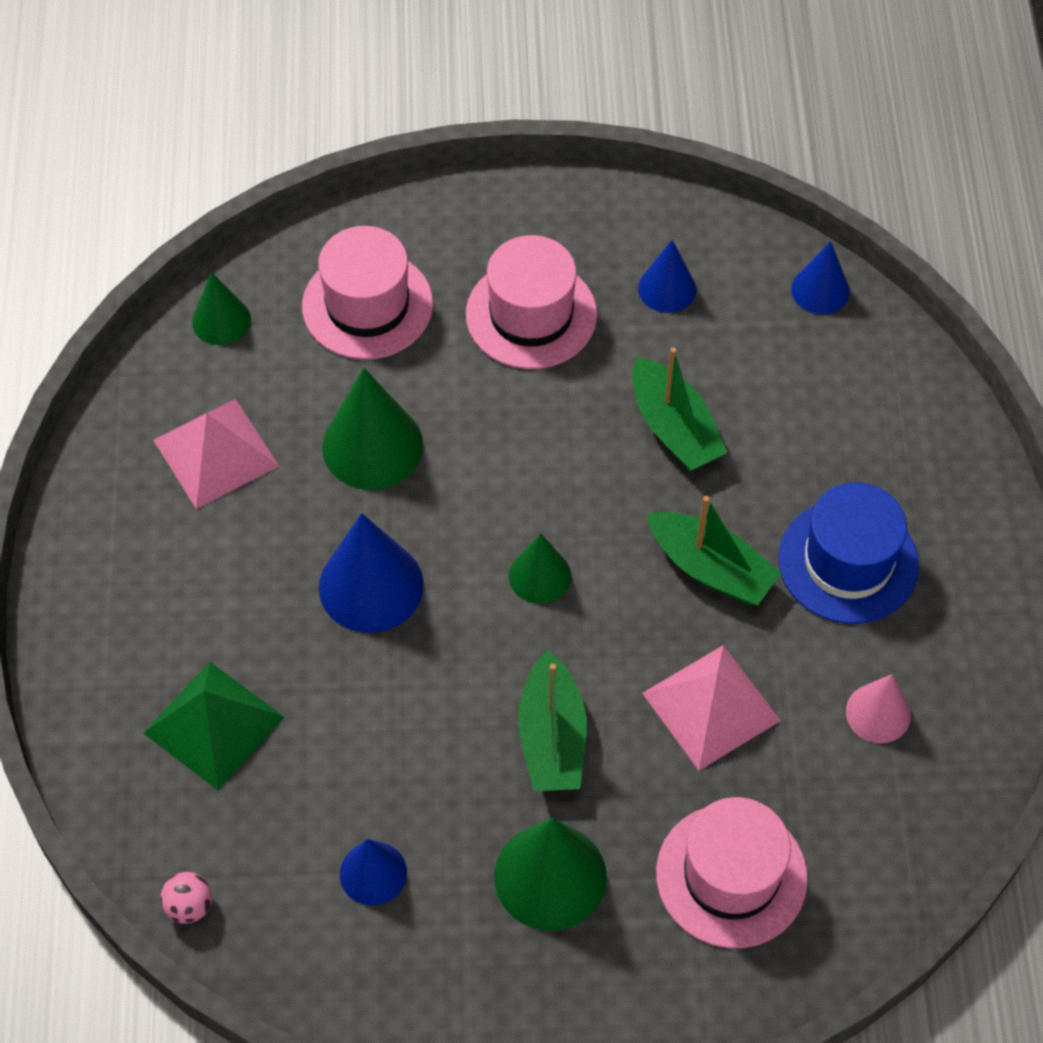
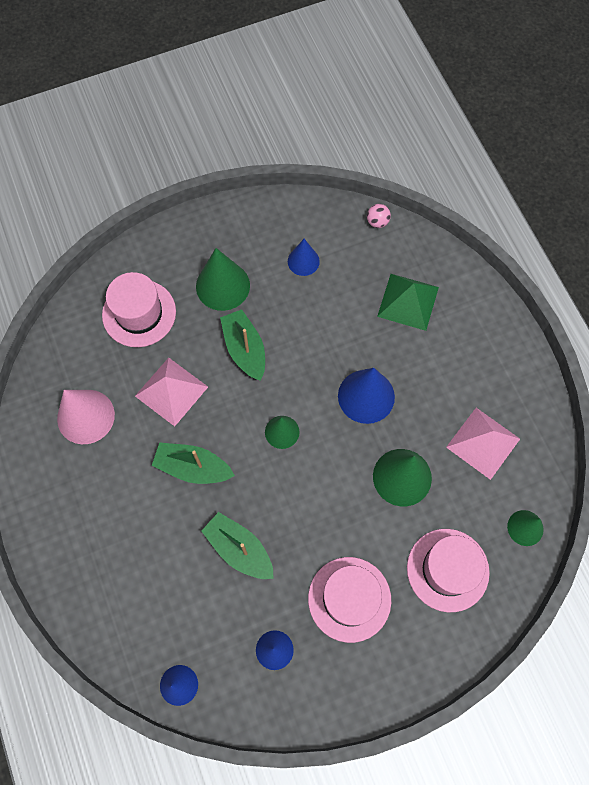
camera: 160 degrees right, 10 degrees up
blue hat [778,482,919,624] -> none
pink cone [846,674,911,743] -> pink cone [57,390,115,444], size x1.67

